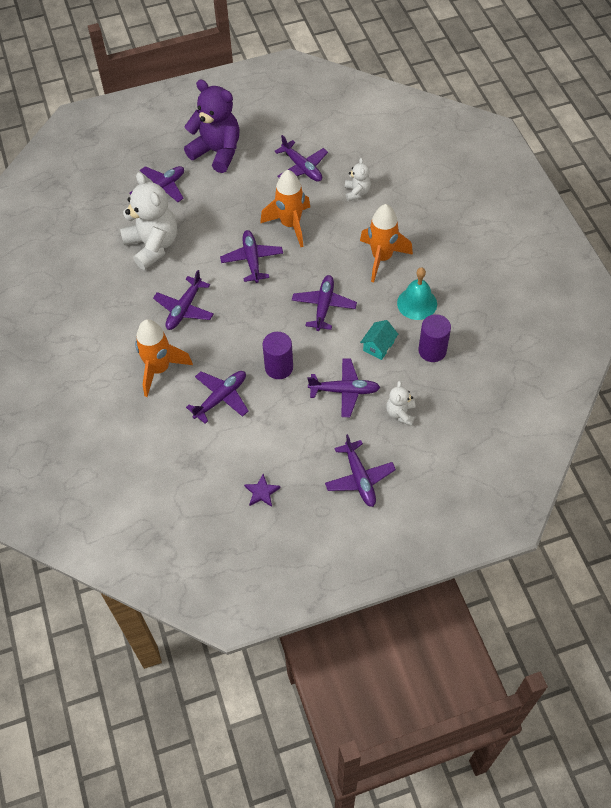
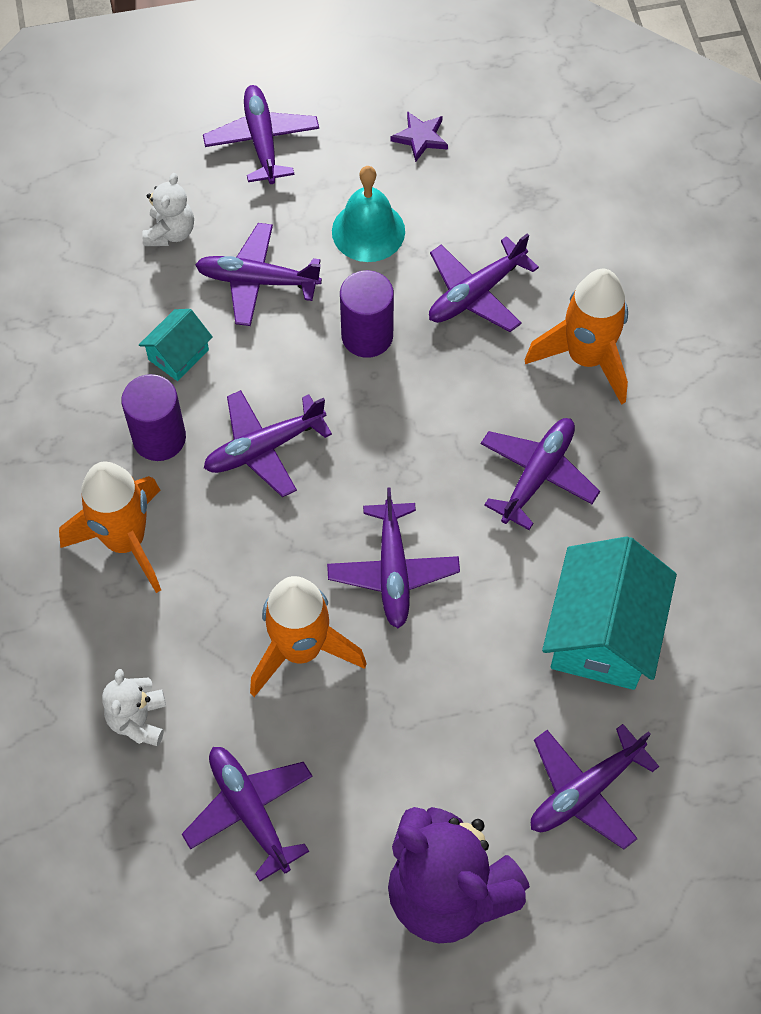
camera: 175 degrees left, 5 degrees up
white teddy bear [120,172,177,270] -> turquoise house [542,536,677,690]
purple plane [292,275,357,331] -> purple plane turned 45 degrees clockwise [204,390,332,497]
turquoise bell [397,267,437,320] -> turquoise bell moved to [332,166,405,262]
purple cylinder [418,314,451,362] -> purple cylinder moved to [121,374,186,461]

